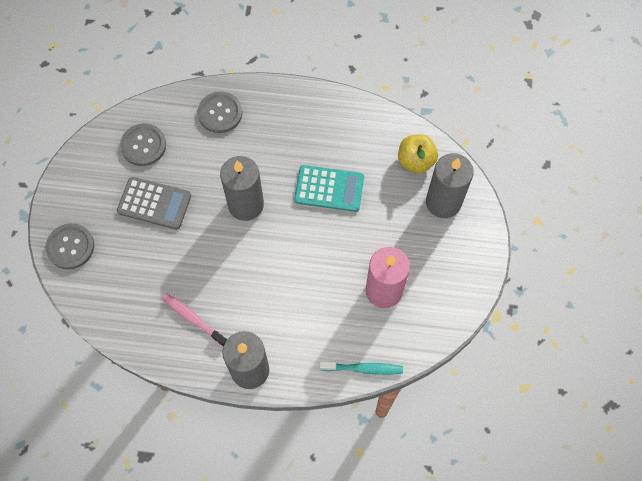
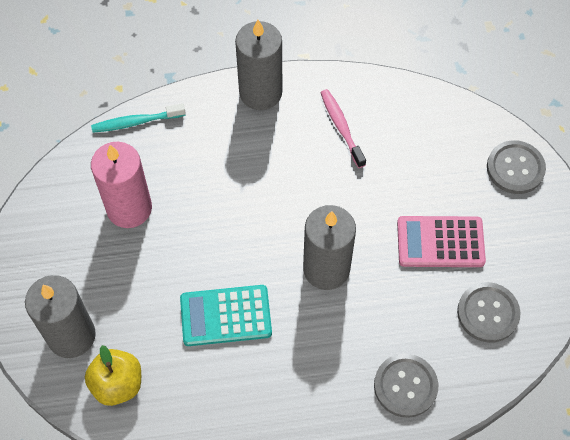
camera: 165 degrees right, 5 degrees down
grey calculator [117,177,191,229] -> pink calculator [397,216,486,267]
pink toothbrush [162,293,227,346] -> pink toothbrush turned 135 degrees counterclockwise [320,89,366,168]

